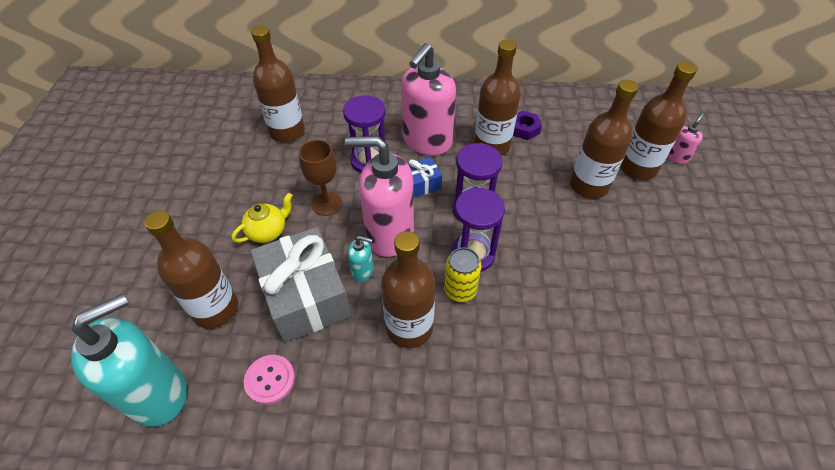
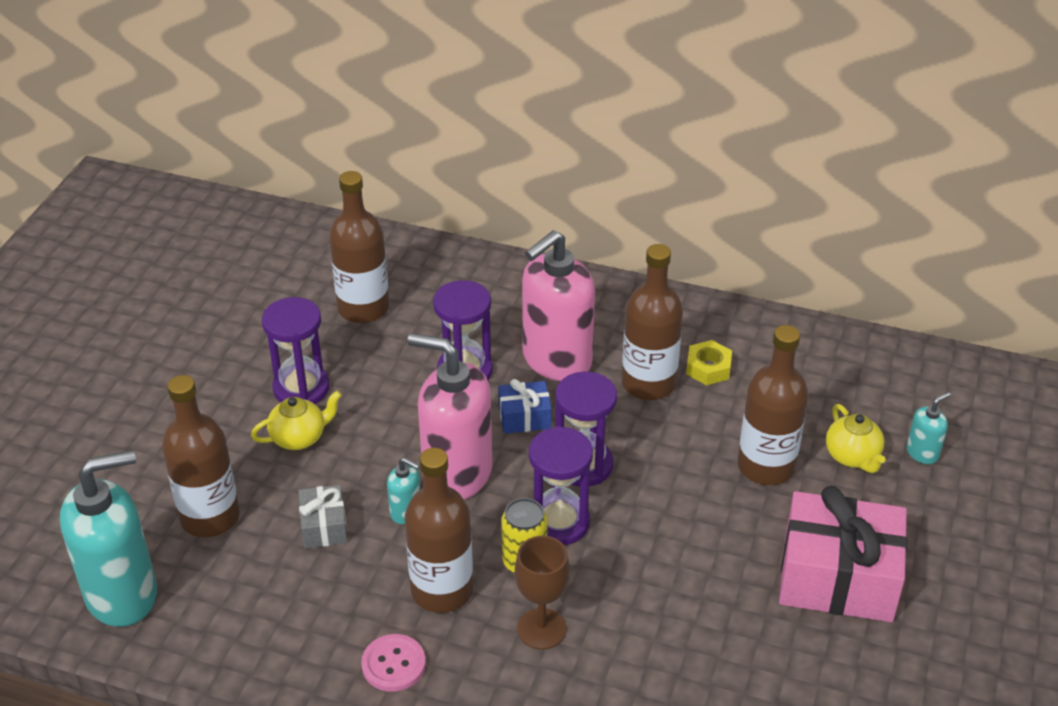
camera: 15 degrees right, 10 degrees down
pink button [244,355,295,405] -> pink button moved to [361,634,426,691]
grey gift [250,227,351,343] -> grey gift [299,485,347,549], size x0.47
brown goblet [299,140,342,216] -> brown goblet moved to [515,536,570,650]
purple nut [513,110,542,140] -> yellow nut [686,340,732,385]
brown bottle [620,62,697,180] -> yellow teapot [826,404,886,473]
pink soap dispenser [667,113,704,164] -> turquoise soap dispenser [907,392,950,464]
none -> purple hourglass [262,297,329,404]
none -> pink gift [779,486,908,622]

